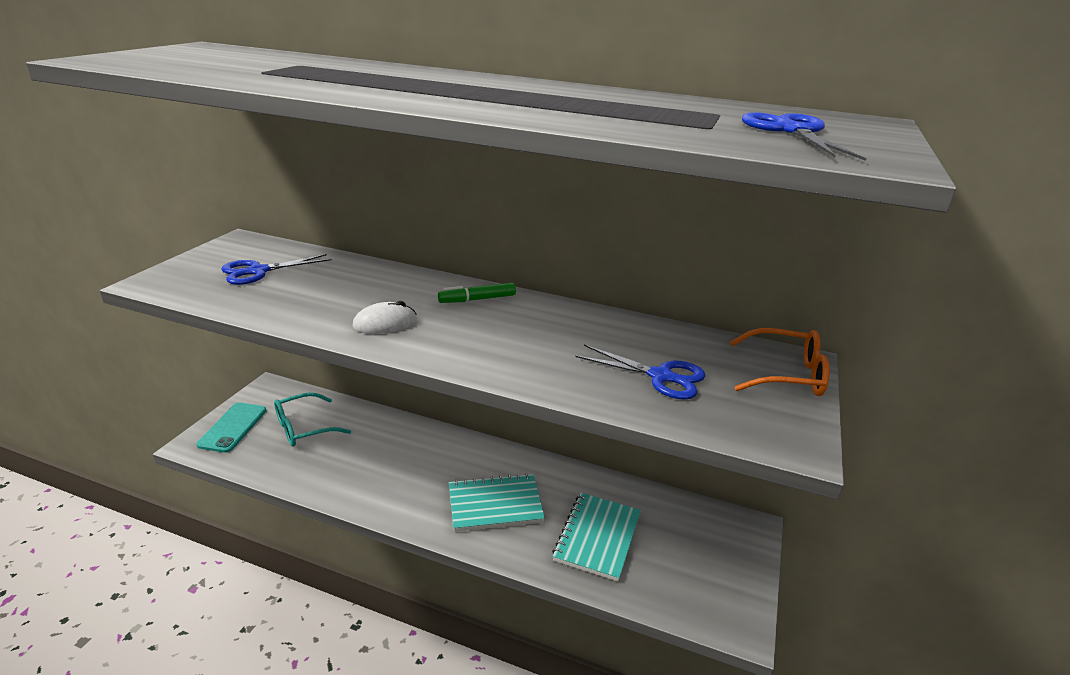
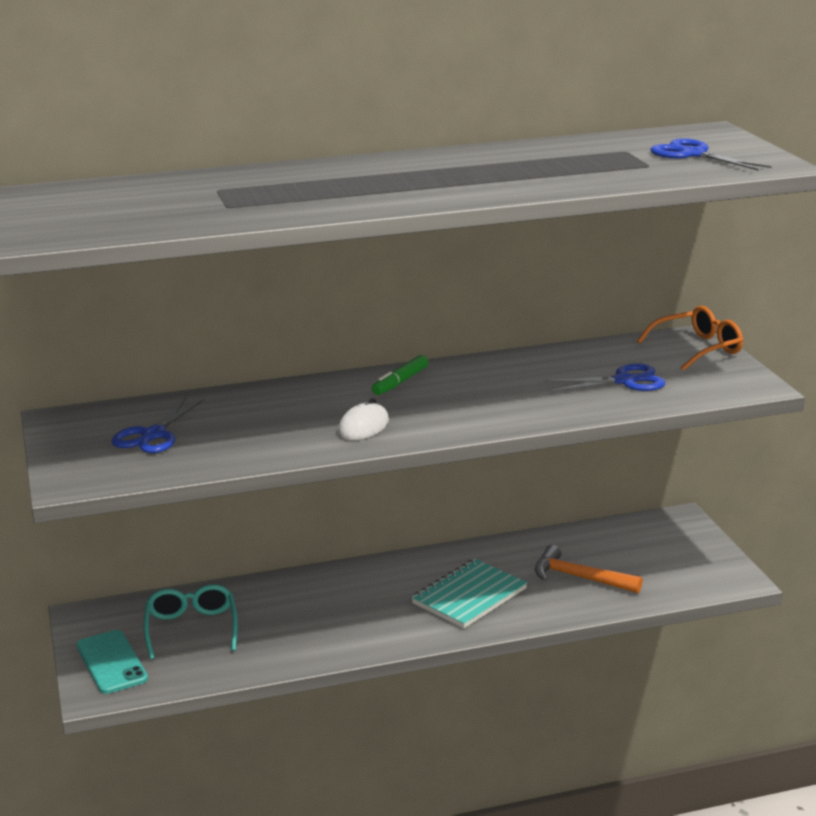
camera: 35 degrees left, 5 degrees down
turquoise glasses [274,392,351,447] -> turquoise glasses turned 150 degrees clockwise [144,584,238,660]
turquoise notebook [552,493,641,581] -> orange hammer [535,545,643,593]

